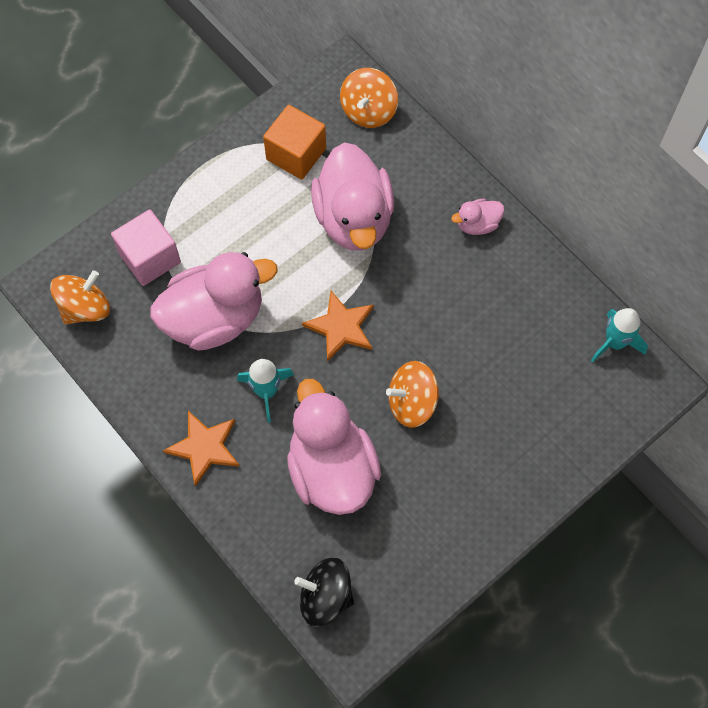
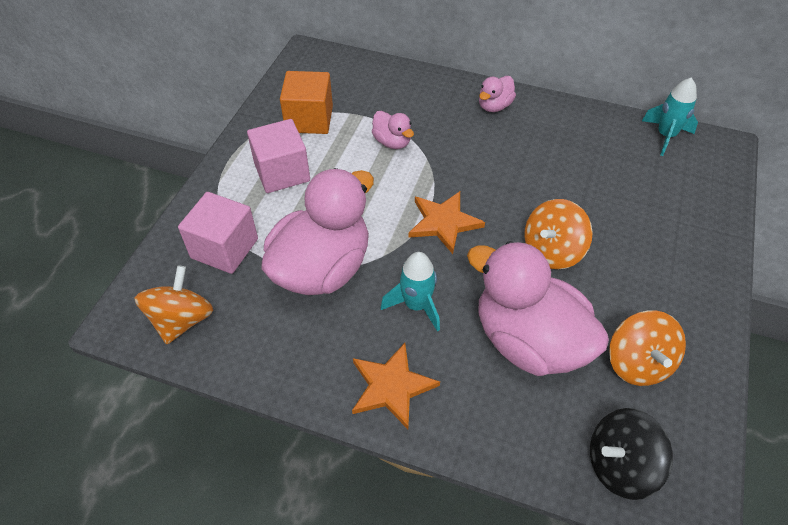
camera: 30 degrees left, 15 degrees down
pink duck [311,142,394,251] -> pink duck [372,111,414,149], size x0.45
orange spinning top [340,68,398,128] -> orange spinning top moved to [609,310,686,386]
none -> pink cube [247,119,310,193]

